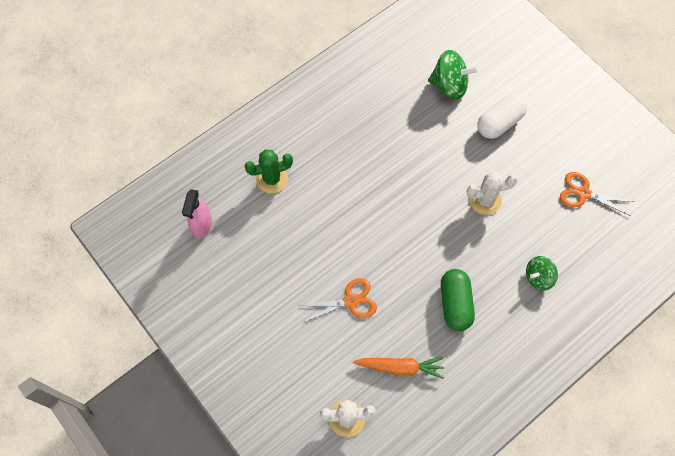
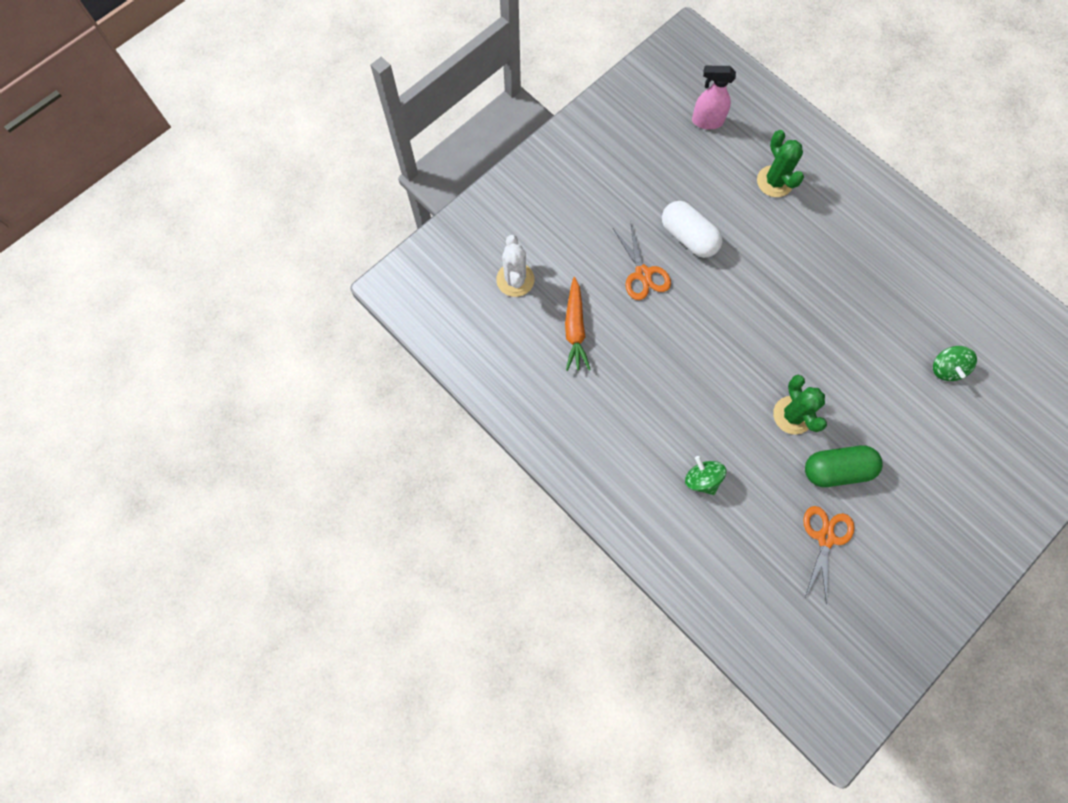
camera: 85 degrees right, 5 degrees up
green spinning top [428,50,479,100] -> green spinning top [933,346,977,381], size x0.64
green capsule [441,269,475,331] -> green capsule moved to [805,445,883,487]
white cactus [467,171,518,215] -> green cactus [773,375,827,435]
white capsule [477,94,527,139] -> white capsule moved to [662,201,723,258]

